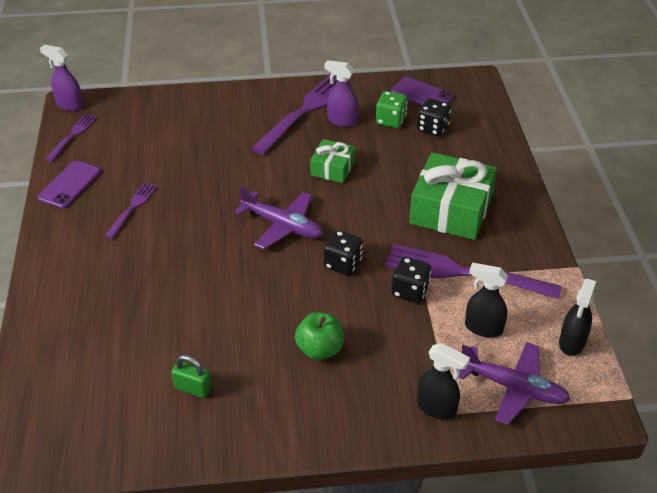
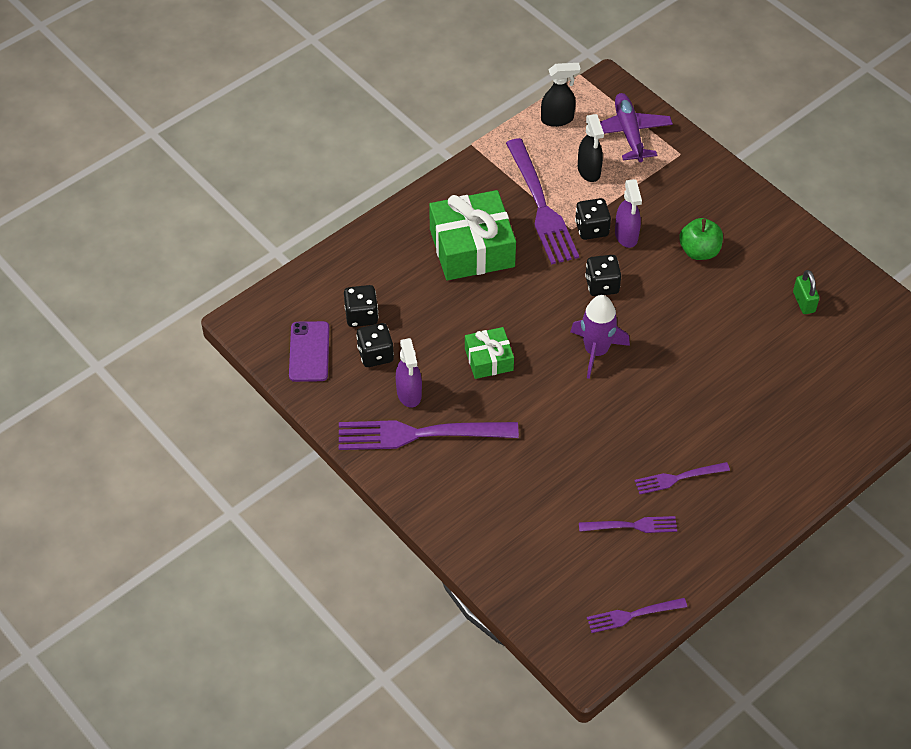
camera: 125 degrees left, 10 degrees up
purple phone [37,160,101,209] -> none
purple spray bottle [40,45,83,111] -> purple spray bottle moved to [615,179,642,248]
purple plane [234,186,323,249] -> purple rocket [571,295,630,379]
green dice [376,91,408,128] -> black dice [356,323,394,367]
black spray bottle [417,343,470,420] -> none
none -> purple fork [579,516,677,533]

